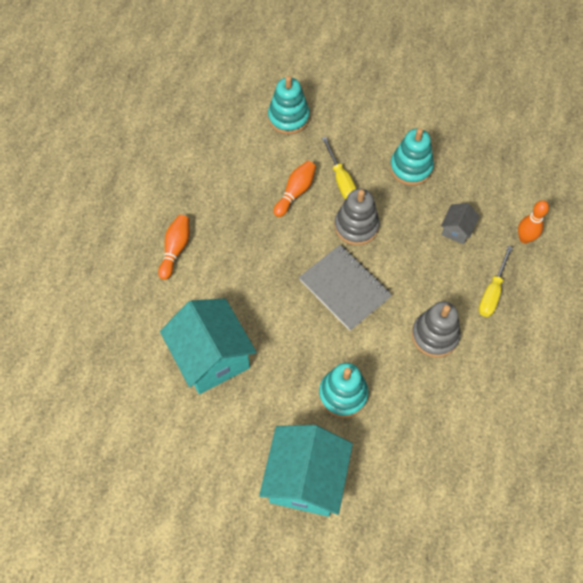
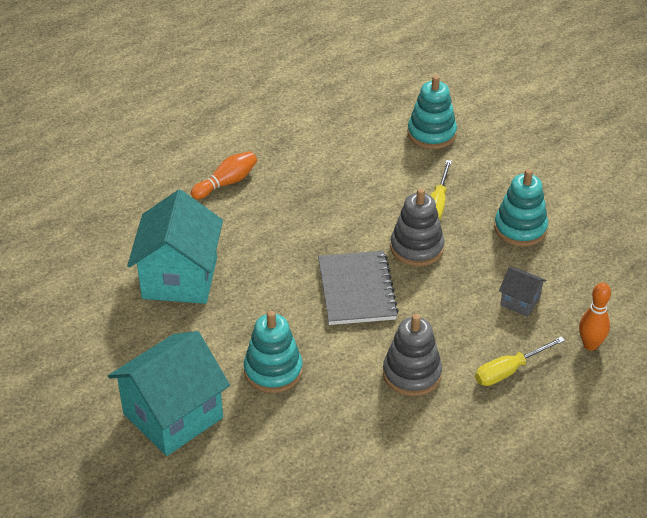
camera: 35 degrees right, 20 degrees down
orange bowling pin [273,161,316,217] -> none
grey house [441,203,480,244] -> grey house turned 60 degrees clockwise [499,267,547,317]

